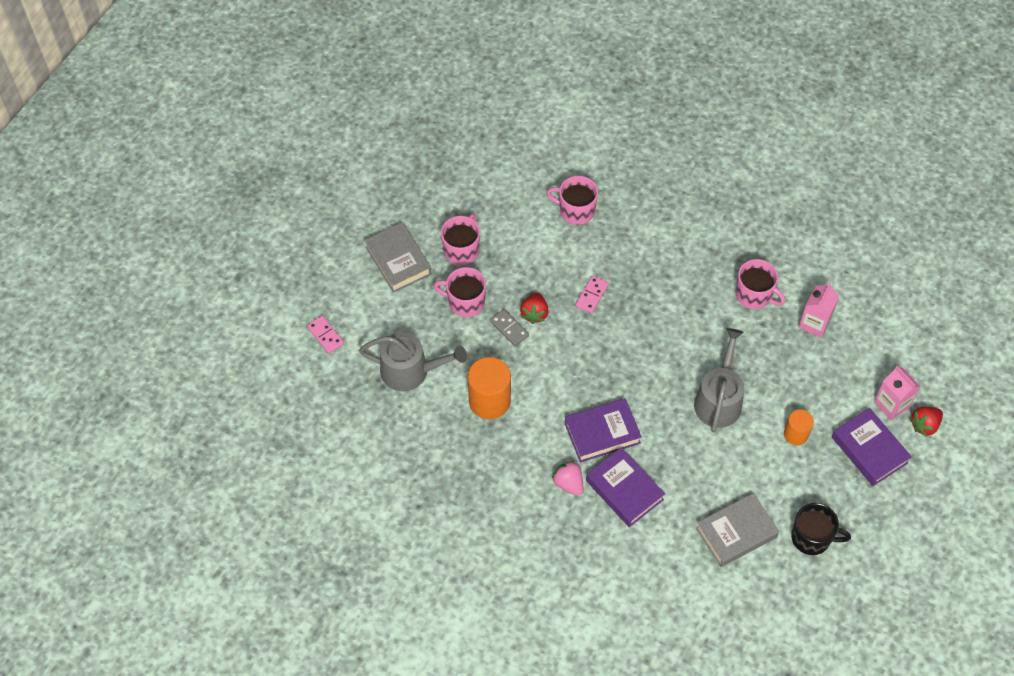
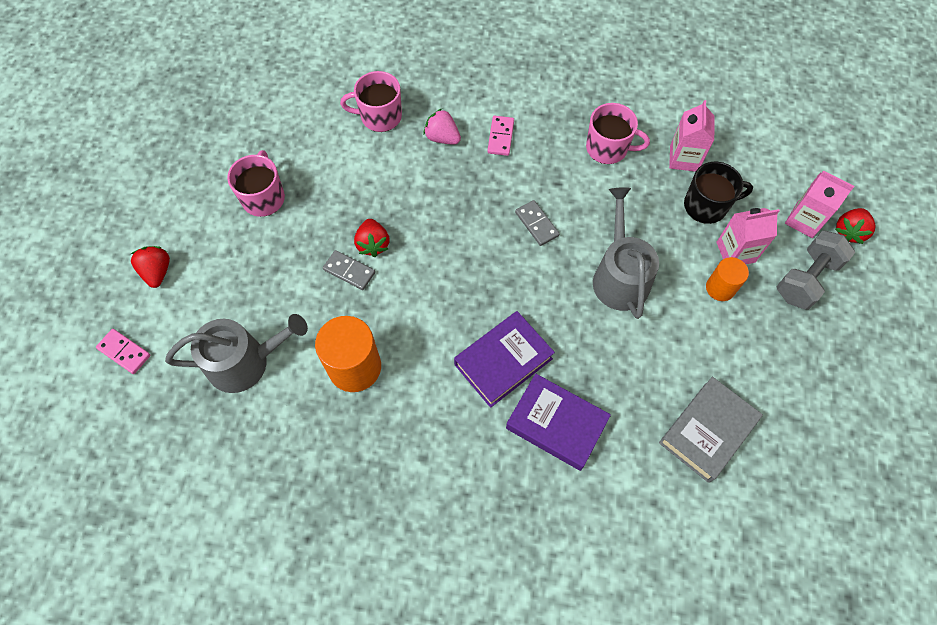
camera: 20 degrees left, 5 degrees up
grey book [365,222,432,293] -> none
pink mug [434,267,486,317] -> none
pink strawberry [552,461,583,496] -> pink strawberry moved to [424,109,461,144]
pink domino [575,276,609,314] -> pink domino moved to [487,116,514,156]
black mug [791,503,851,555] -> black mug moved to [684,162,753,224]
purple book [832,408,912,486] -> grey dumbbell [776,231,855,309]
none -> red strawberry [131,246,170,288]
none -> grey domino [515,200,559,246]
none -> pink carton [716,208,780,264]

